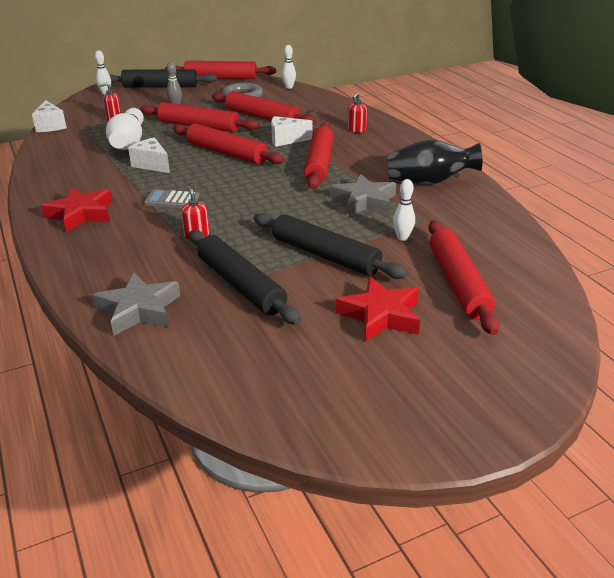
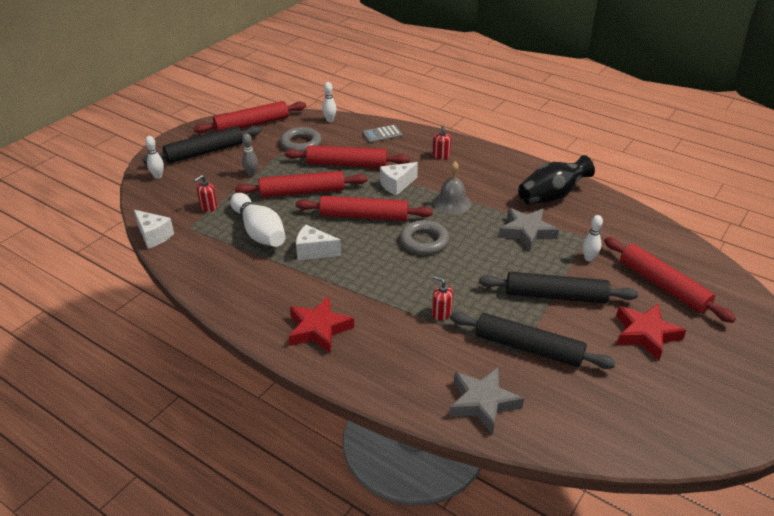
camera: 30 degrees left, 5 degrees up
grey calculator [144,189,200,208] -> grey calculator moved to [362,125,403,143]
red rolling pin [304,123,334,189] -> grey bell [433,161,471,215]
none -> grey ring [400,220,449,255]

